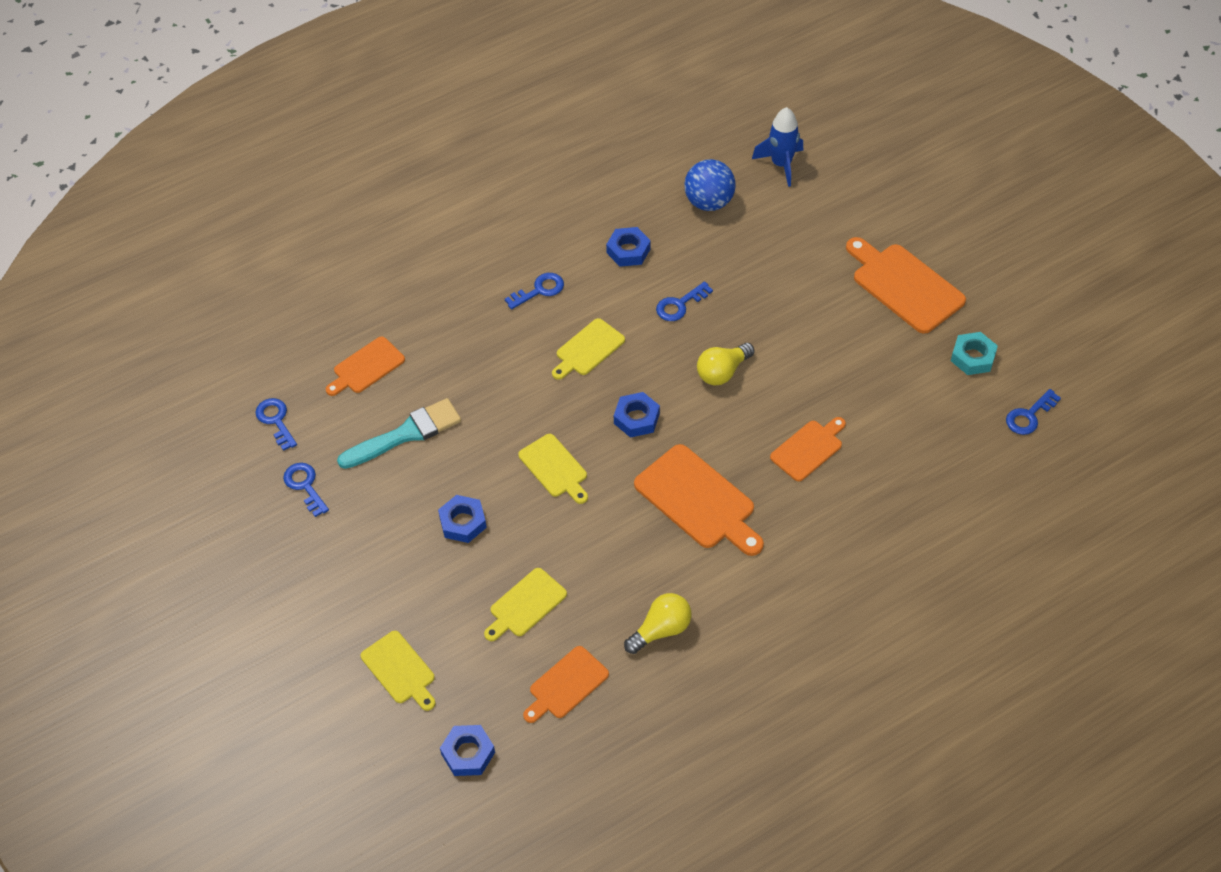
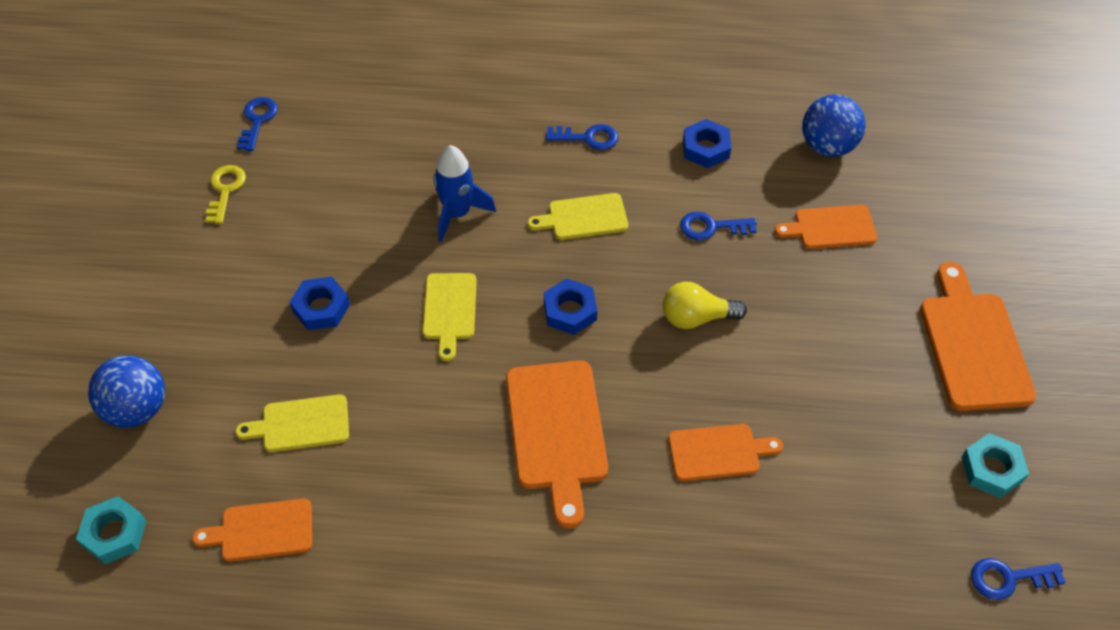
camera: 35 degrees right, 0 degrees up
blue key [283,463,329,517] -> yellow key [205,165,246,224]
orange cutting board [326,337,405,396] -> orange cutting board moved to [775,205,877,249]
turquoise brush [337,398,461,469] -> none
yellow cutting board [361,631,435,711] -> blue ball [88,355,165,428]
blue nut [440,725,495,776] -> turquoise nut [76,496,147,564]
yellow light bulb [624,593,691,654] -> none
blue rocket [752,107,803,187] -> blue rocket moved to [434,145,496,242]

